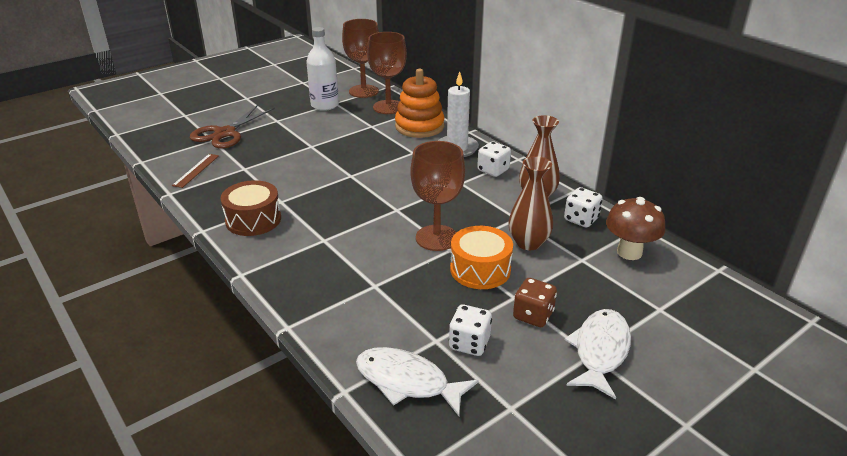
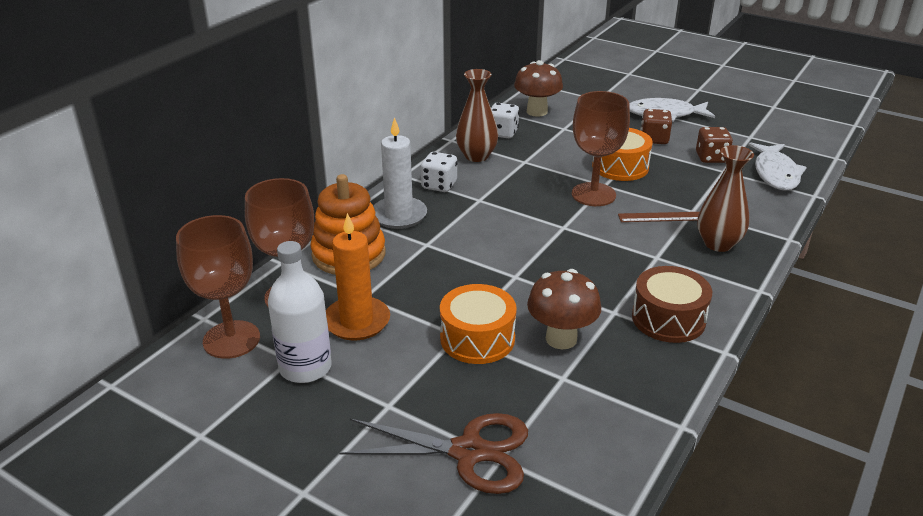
camera: 110 degrees left, 0 degrees up
brown ruler [172,154,219,188] -> brown ruler moved to [618,212,699,222]
white dice [449,305,492,356] -> brown dice [696,127,733,163]
brown vase [508,156,553,250] -> brown vase moved to [697,145,754,252]
none -> orange candle [326,213,390,340]
none -> orange drum [440,284,517,364]
none -> brown mushroom [527,269,601,349]

